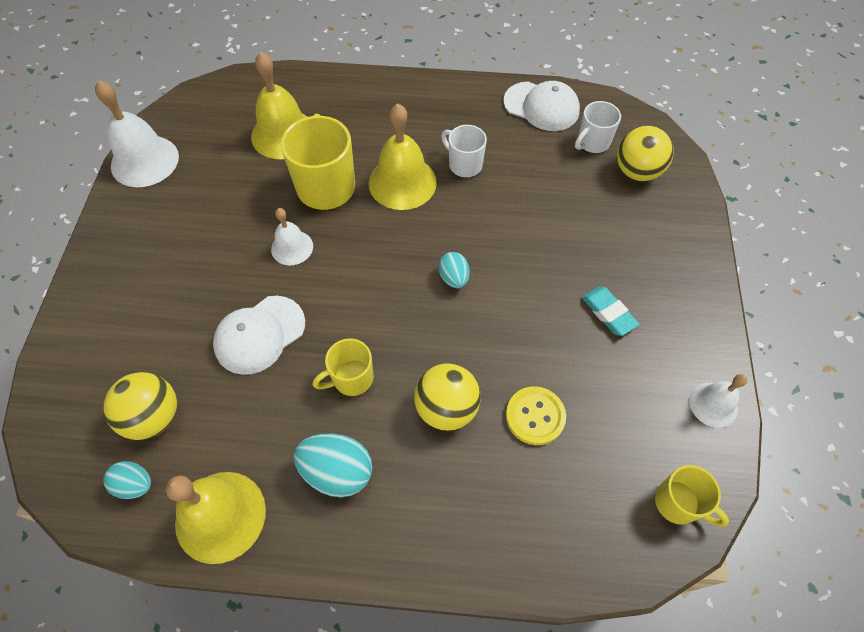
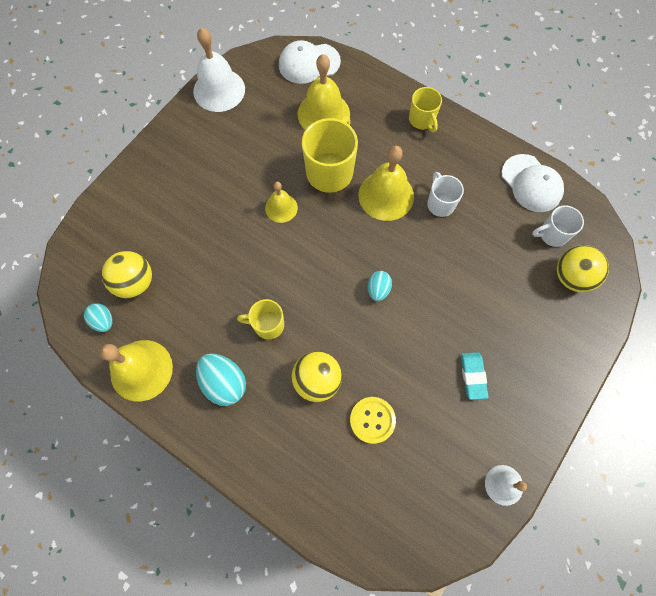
camera: 30 degrees right, 10 degrees up
white cap [213,296,305,375] -> white cap moved to [279,40,341,84]
white bell [271,208,313,266] -> yellow bell [265,182,298,223]
yellow mug [655,465,729,527] -> yellow mug moved to [409,87,442,132]

